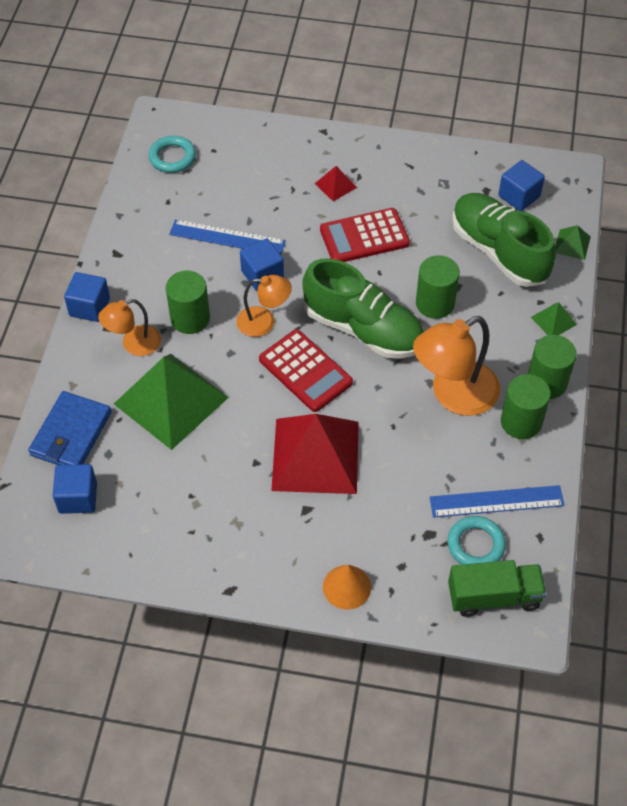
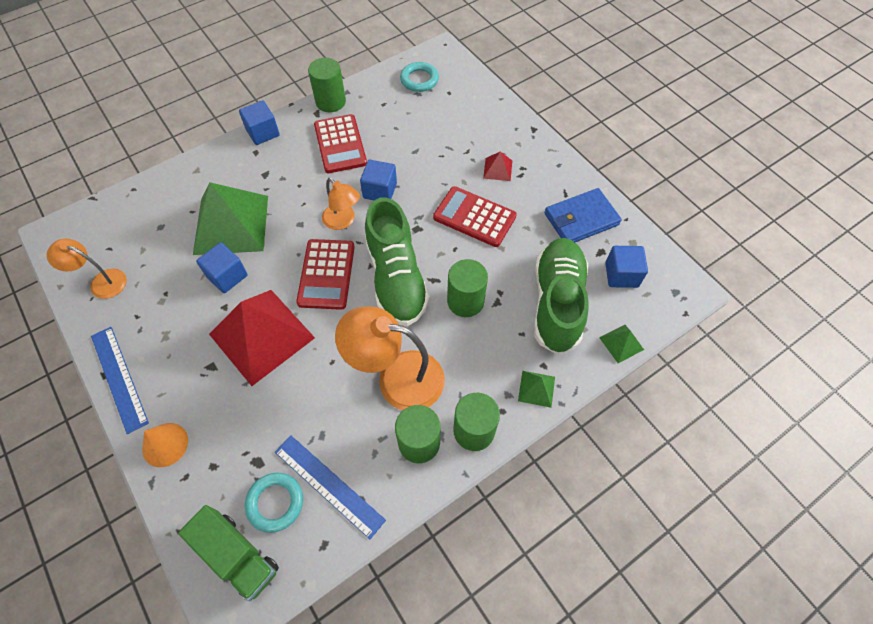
camera: 45 degrees right, 5 degrees up
blue wallet [28,391,111,465] -> blue wallet moved to [544,188,622,242]
blue cube [53,464,97,514] -> blue cube moved to [196,242,248,293]
orange lamp [98,299,161,356] -> orange lamp moved to [47,238,127,299]
green cylinder [166,271,210,334] -> green cylinder moved to [308,58,346,112]
blue ruler [169,219,286,255] -> blue ruler moved to [91,327,149,434]
none -> red calculator [314,114,367,173]

